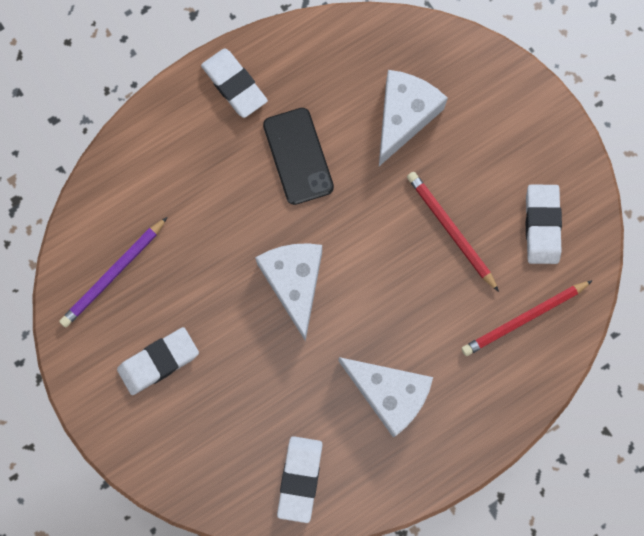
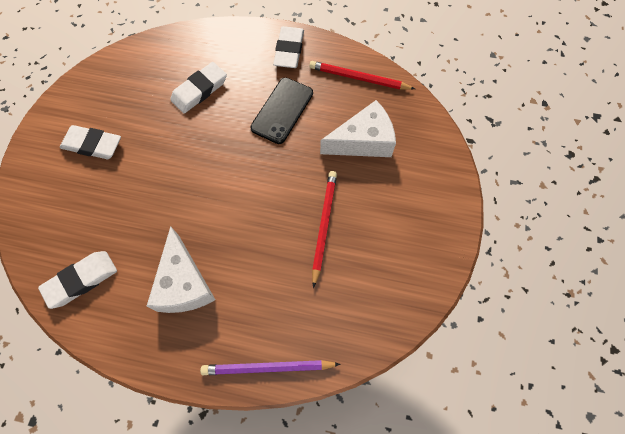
camera: 45 degrees right, 10 degrees down
purple pencil [59,217,167,327] -> purple pencil moved to [200,360,341,375]
white cheese [255,243,322,341] -> none
red pencil [462,280,593,356] -> red pencil moved to [309,61,415,90]
white eraser [526,185,562,264] -> white eraser moved to [170,62,227,113]

